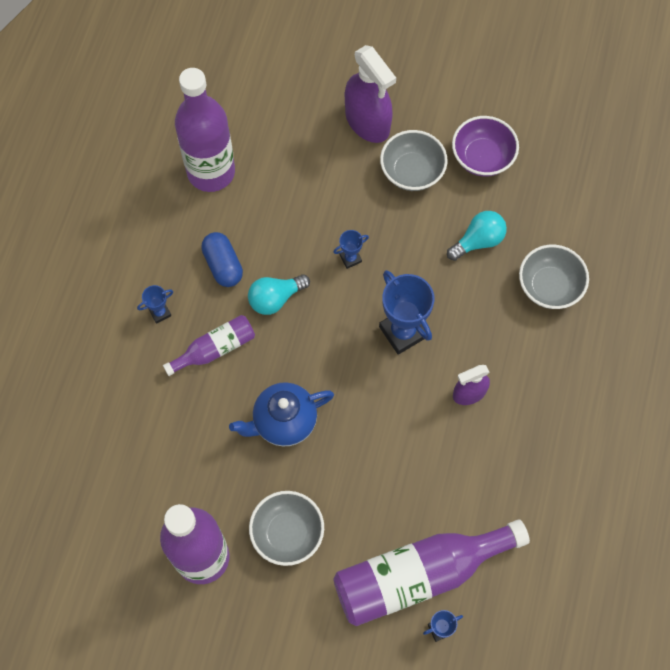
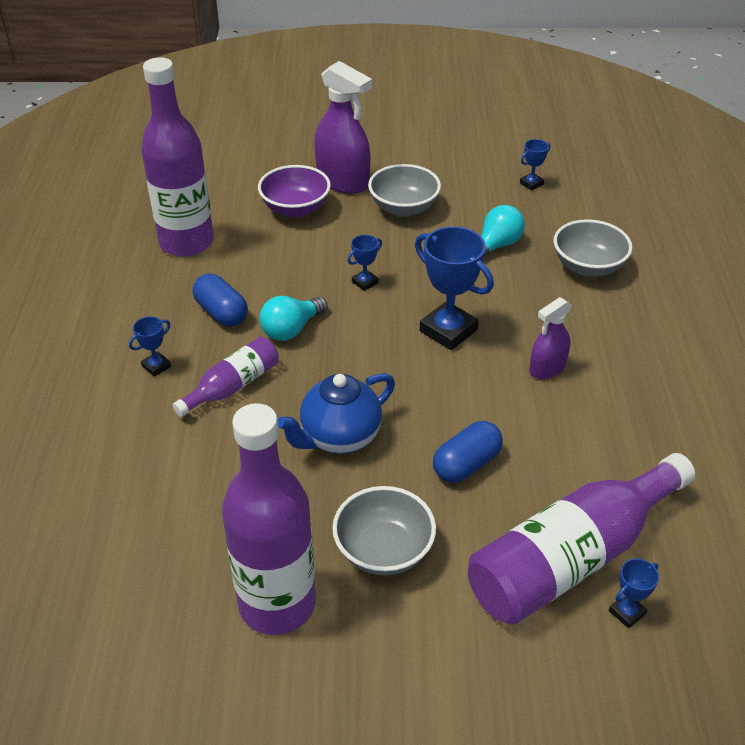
camera: 15 degrees left, 25 degrees down
purple bowl [452,116,519,177] -> purple bowl moved to [258,165,331,217]
none -> blue capsule [433,421,503,483]
none -> blue trophy [520,139,550,191]

